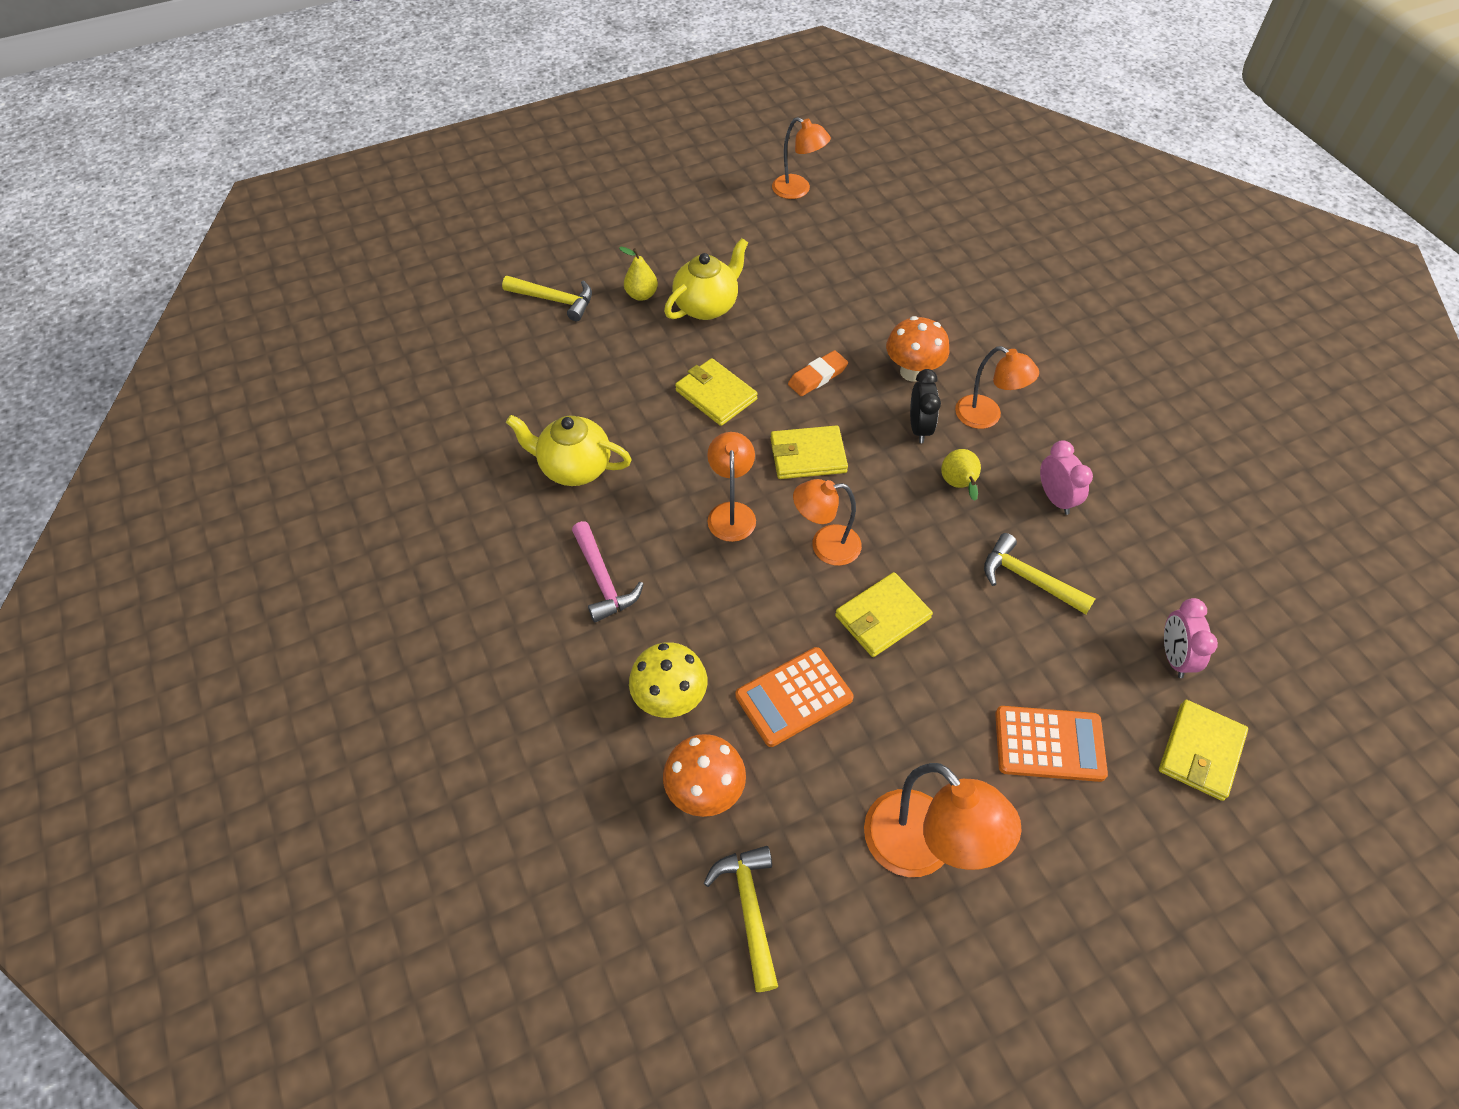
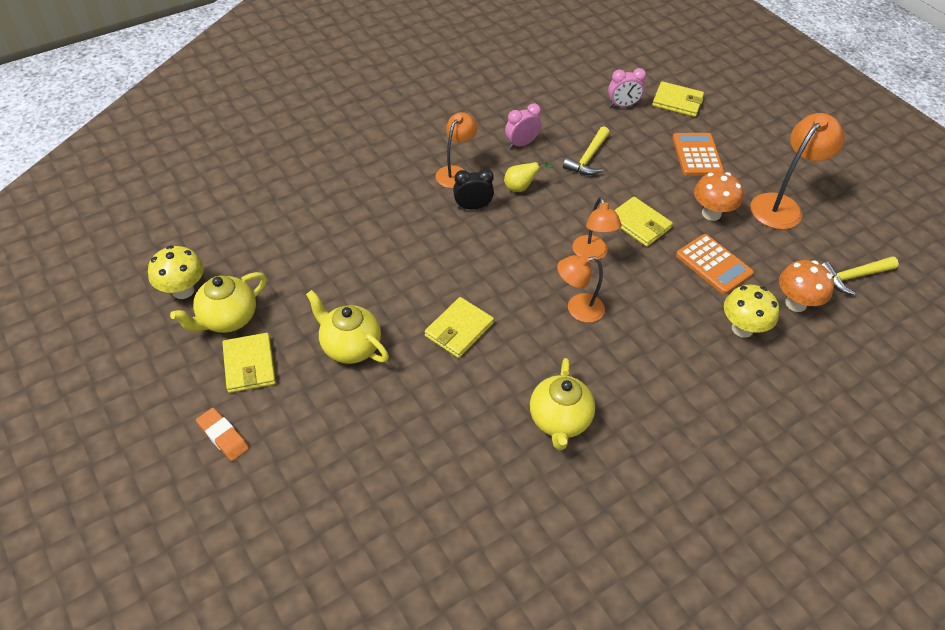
camera: 100 degrees left, 5 degrees down
yellow hammer [502,276,592,321] -> none
pink hammer [572,521,643,623] -> none
yellow pear [619,247,658,301] -> none
yellow wallet [770,425,848,479] -> yellow wallet moved to [222,333,276,393]
orange lamp [772,117,831,199] -> yellow mushroom [148,245,204,299]
orange eraser [788,350,848,396] -> orange eraser moved to [196,408,249,461]
orange mushroom [886,316,950,382] -> orange mushroom moved to [694,172,743,221]
none -> yellow teapot [170,272,267,333]

